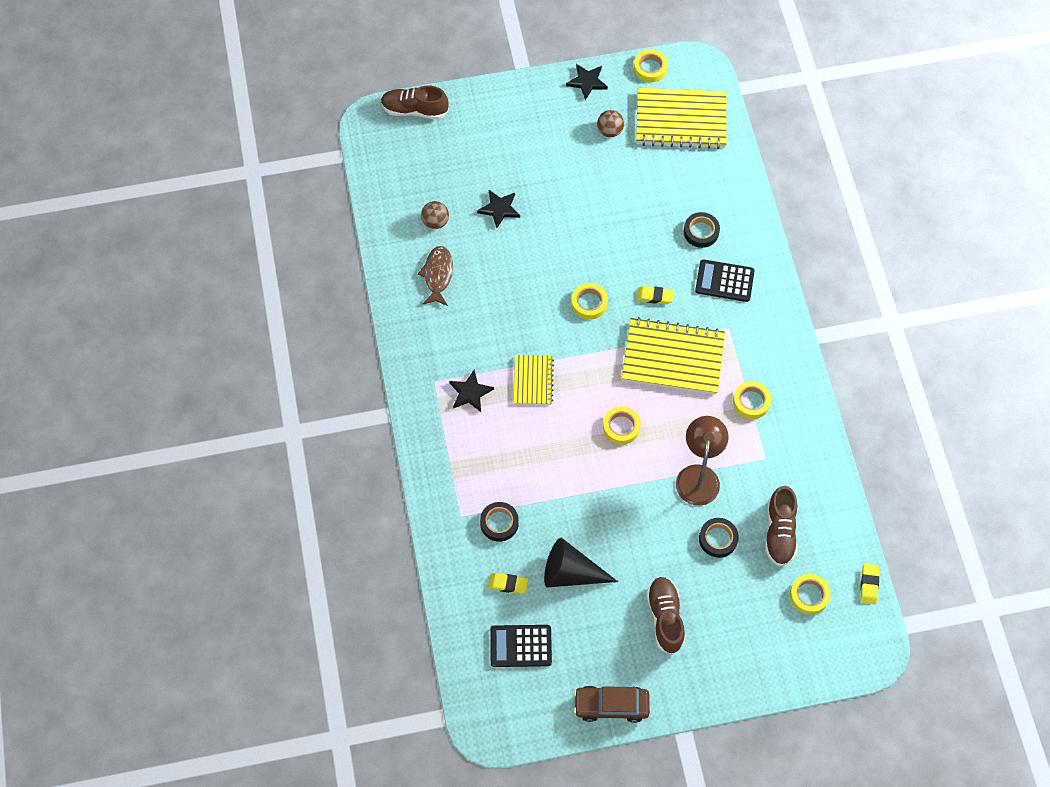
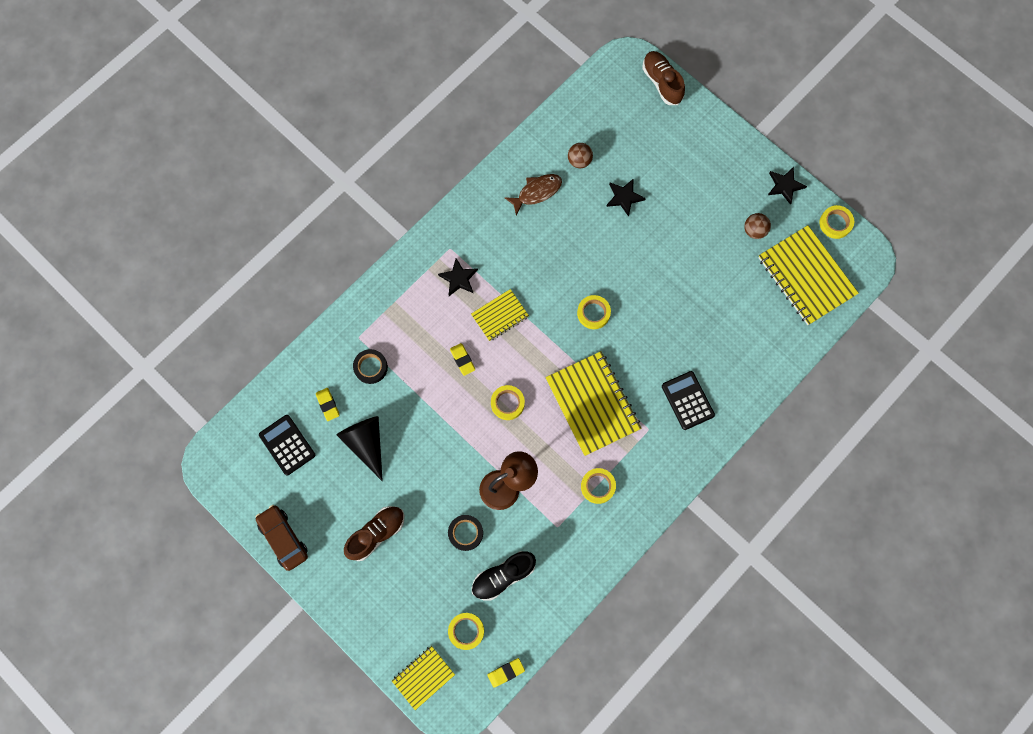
camera: 55 degrees right, 10 degrees up
yellow eraser [636,286,674,304] -> yellow eraser moved to [450,343,475,376]
black tape [684,212,720,248] -> none
brown shoe [765,486,797,566] -> black shoe [472,551,536,601]
none -> yellow notebook [392,646,455,710]

